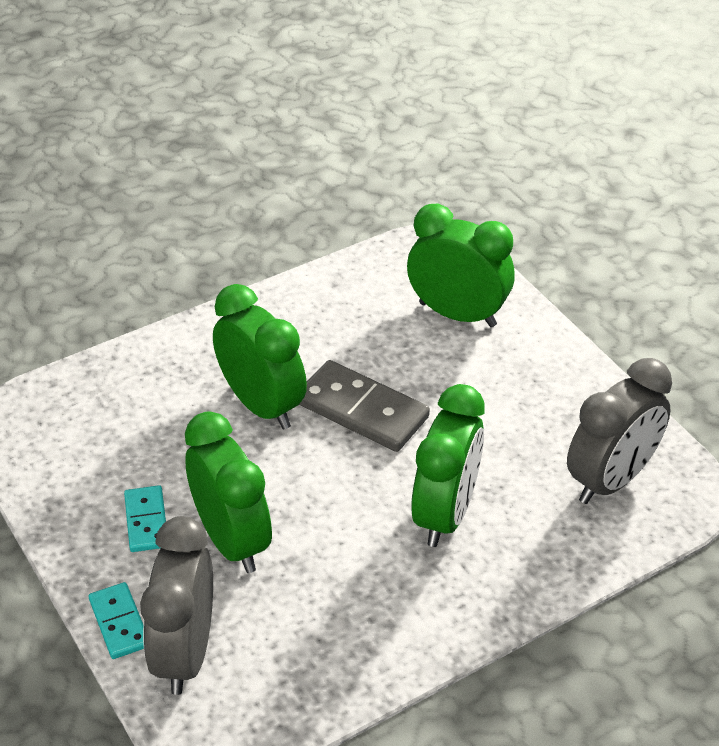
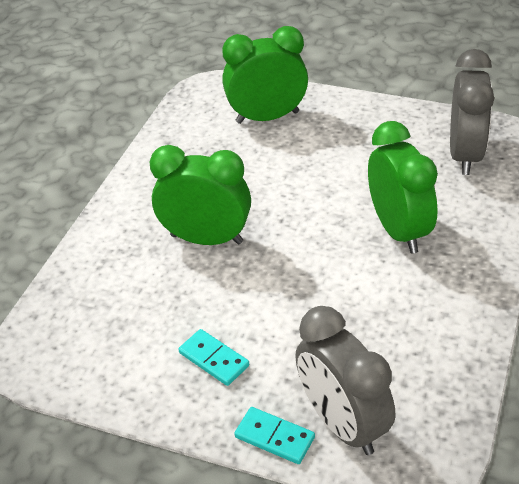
camera: 35 degrees left, 0 degrees up
green clock [185,411,272,573] -> none
grey domino [299,360,430,452] -> none

